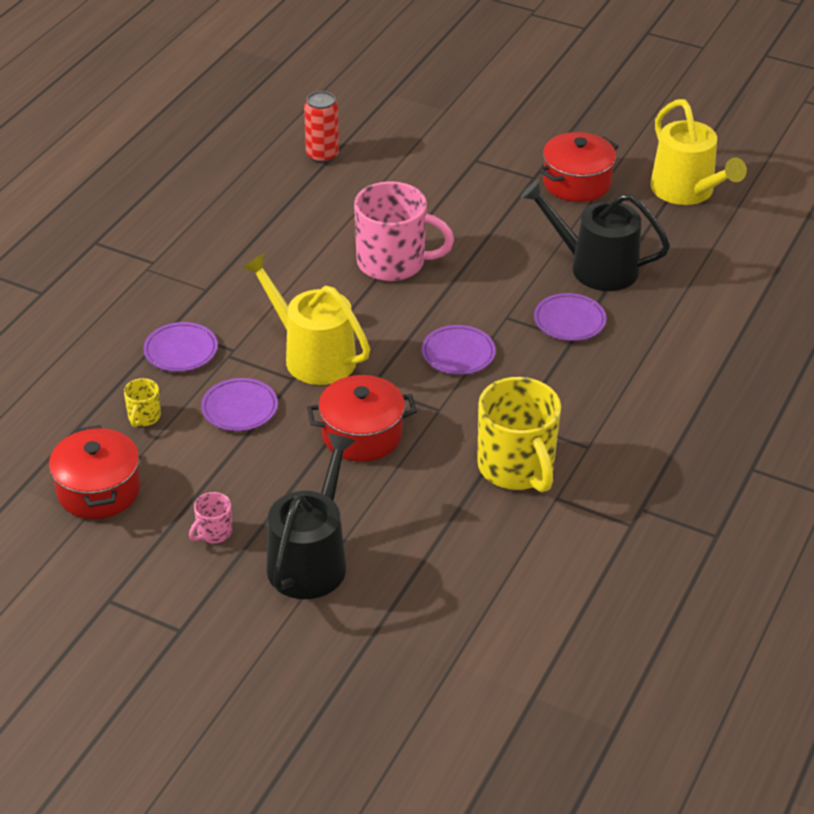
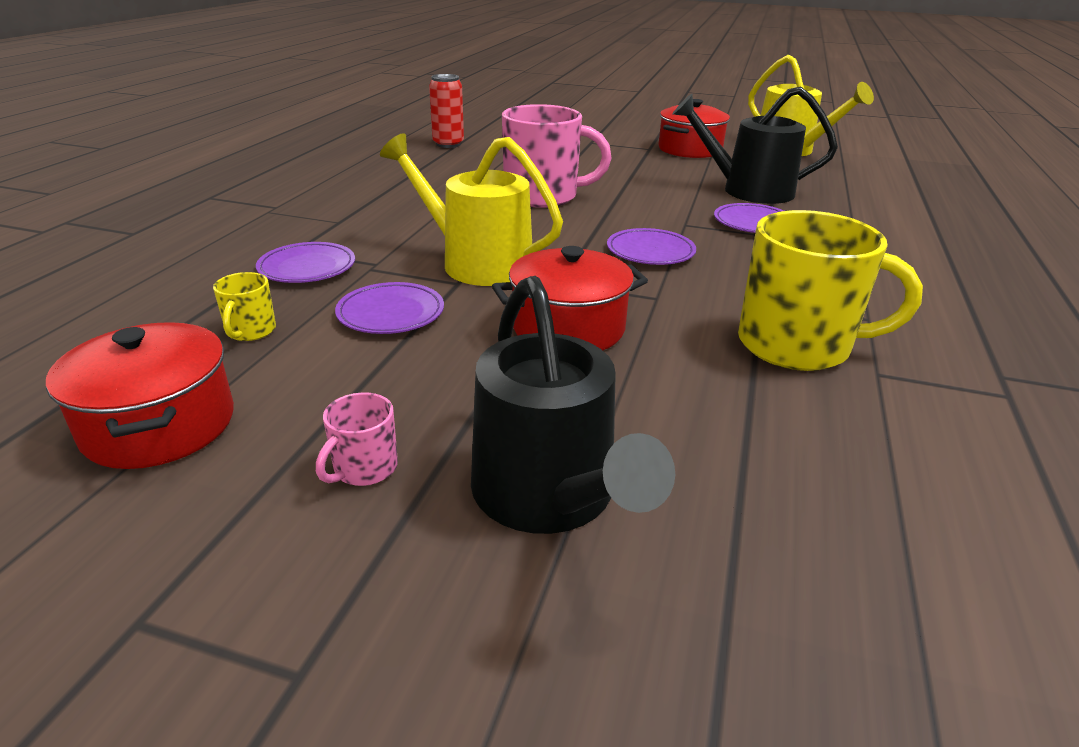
camera: 10 degrees left, 10 degrees down
black watering can [267,433,356,599] -> black watering can turned 150 degrees clockwise [471,276,675,534]
yellow mug [477,377,561,492] -> yellow mug turned 45 degrees counterclockwise [738,210,923,371]

